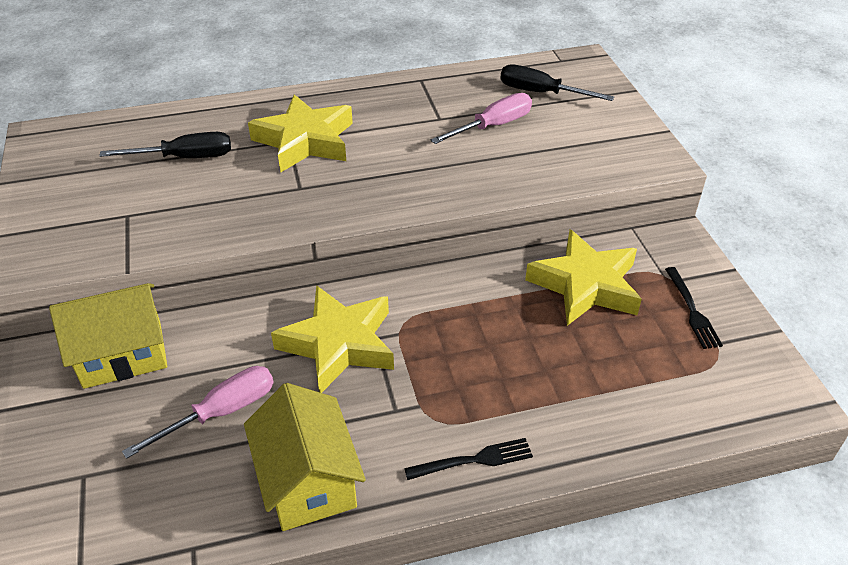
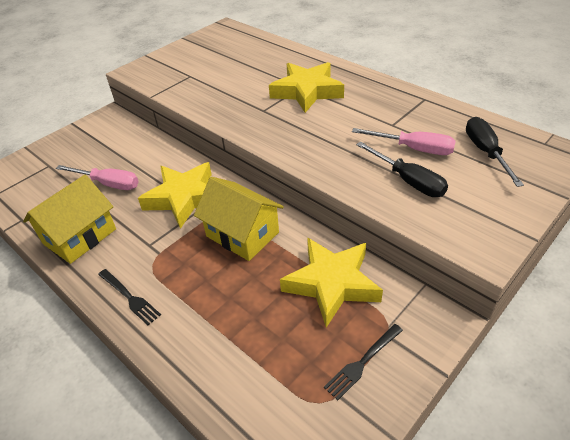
camera: 60 degrees right, 0 degrees up
yellow house [49,283,167,389] -> yellow house moved to [194,177,284,261]
black screwdriver [99,132,231,158] -> black screwdriver moved to [356,142,448,197]

